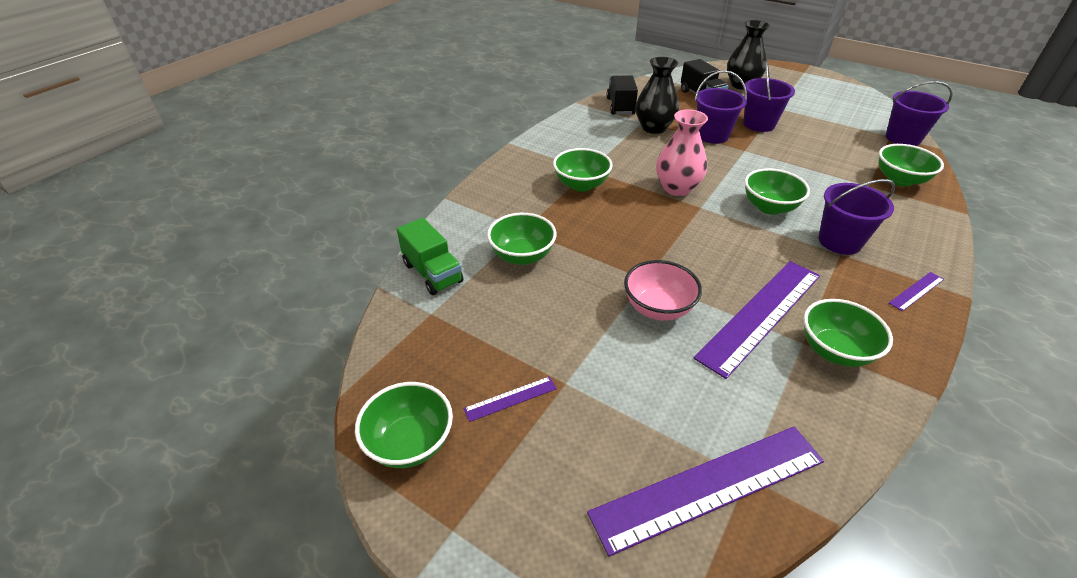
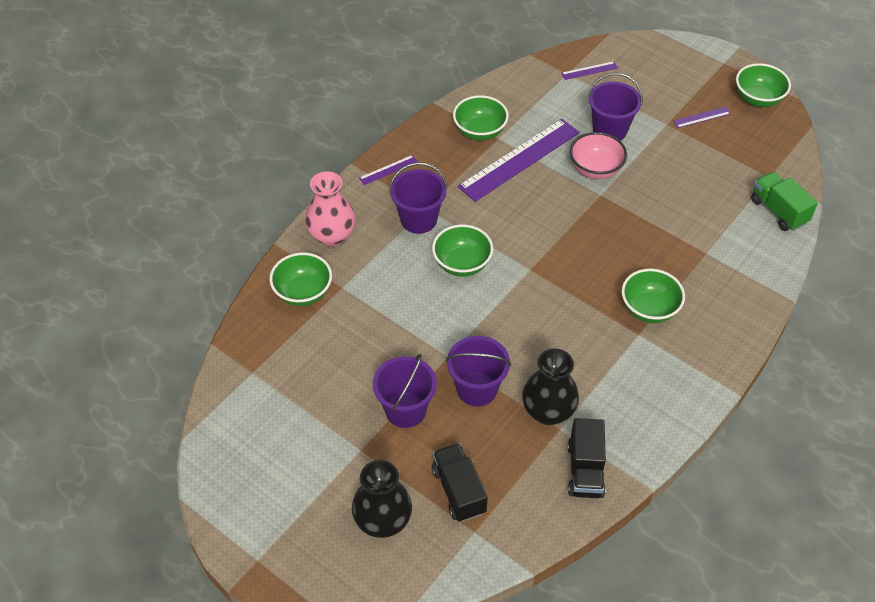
camera: 175 degrees left, 10 degrees up
green bowl [487,213,557,265] -> none
purple ruler [587,427,824,557] -> purple ruler [561,61,618,80], size x0.43
pink vase [656,109,708,196] -> pink vase moved to [305,171,355,247]
purple bucket [886,81,953,146] -> purple bucket moved to [588,73,643,141]

